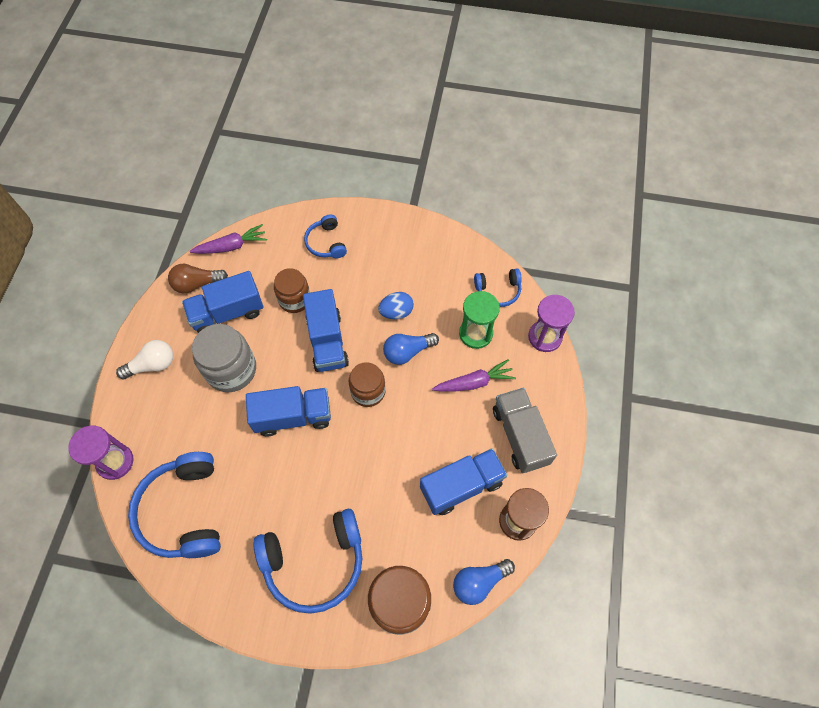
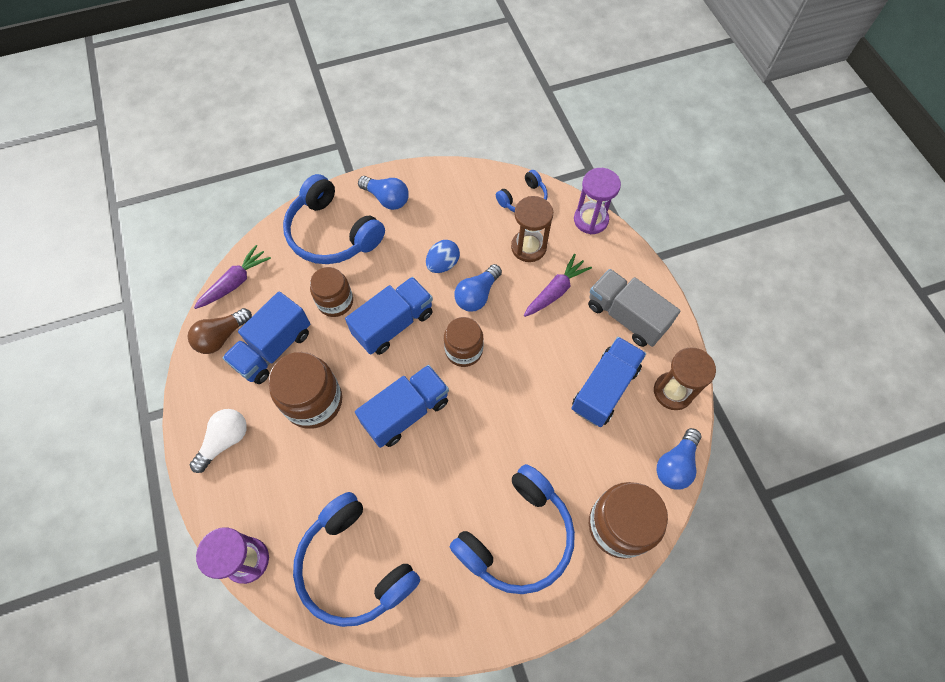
camera: 30 degrees left, 0 degrees up
grey jar [192,324,256,392] -> brown jar [268,352,342,429]
blue truck [303,289,349,372] -> blue truck turned 90 degrees counterclockwise [345,277,433,355]
blue headphones [304,215,347,258] -> blue headphones [283,174,385,264], size x1.88
green hourglass [459,291,500,349] -> brown hourglass [511,196,553,262]
none -> blue light bulb [358,176,409,210]

